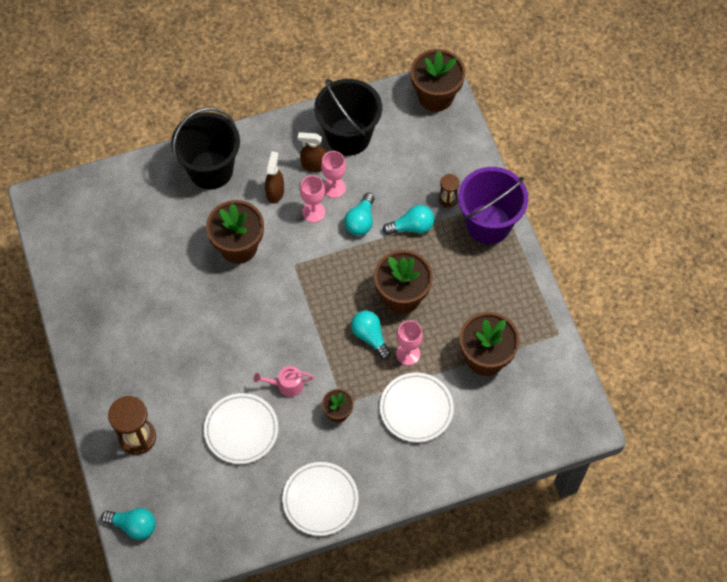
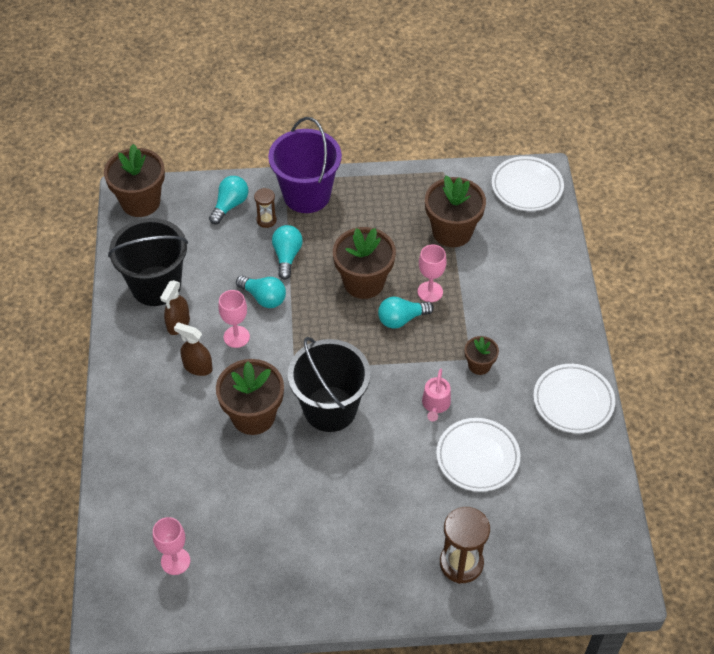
camera: 75 degrees left, 10 degrees down
turquoise light bulb [101,508,156,540] -> turquoise light bulb moved to [209,176,248,224]
black bucket [171,107,240,189] -> black bucket moved to [288,337,371,432]
pink goblet [321,151,346,198] -> pink goblet moved to [153,517,190,575]
white plate [380,372,454,442] -> white plate moved to [492,156,564,211]

